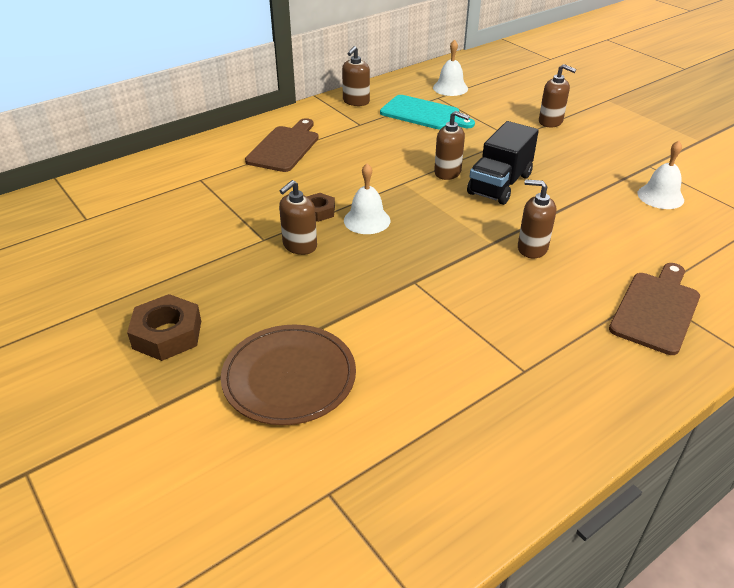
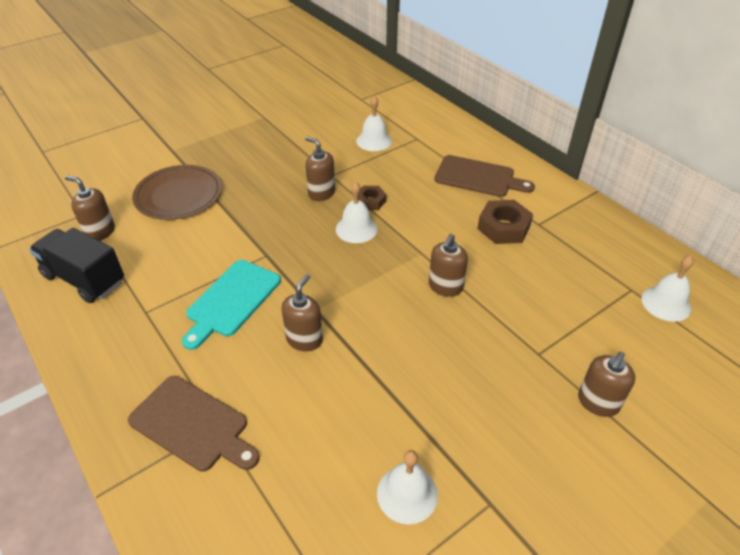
camera: 90 degrees right, 5 degrees up
brown nut [127,294,201,361] -> brown nut moved to [477,200,533,244]
brown soap dispenser [342,46,370,106] -> brown soap dispenser moved to [65,175,115,241]
turquoise cutting board [380,95,475,130] -> turquoise cutting board moved to [182,260,281,350]
black truck [467,121,539,205] -> black truck moved to [29,228,124,303]
none -> white bell [356,96,392,151]

